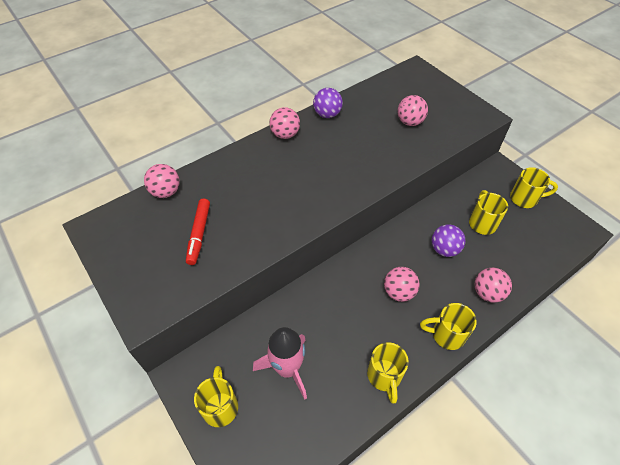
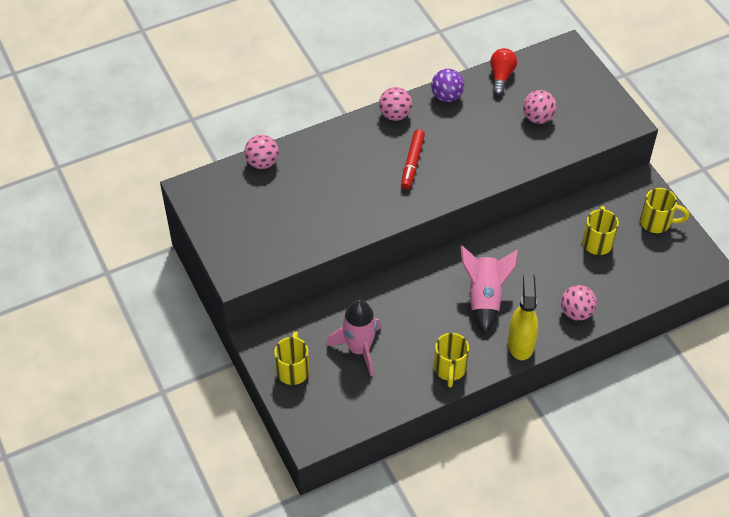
camera: 10 degrees right, 0 degrees up
red marker [186,199,210,265] -> red marker moved to [401,129,425,189]
pink ball [384,267,420,302] -> pink rocket [461,246,518,335]
yellow mug [420,303,477,350] -> yellow spray bottle [508,274,538,360]
purple ball [431,224,466,257] -> none
none -> red light bulb [490,48,517,95]

